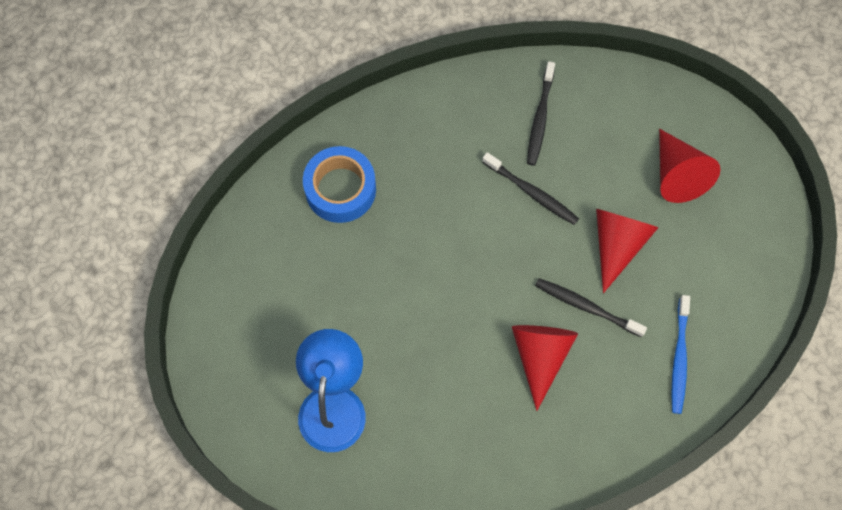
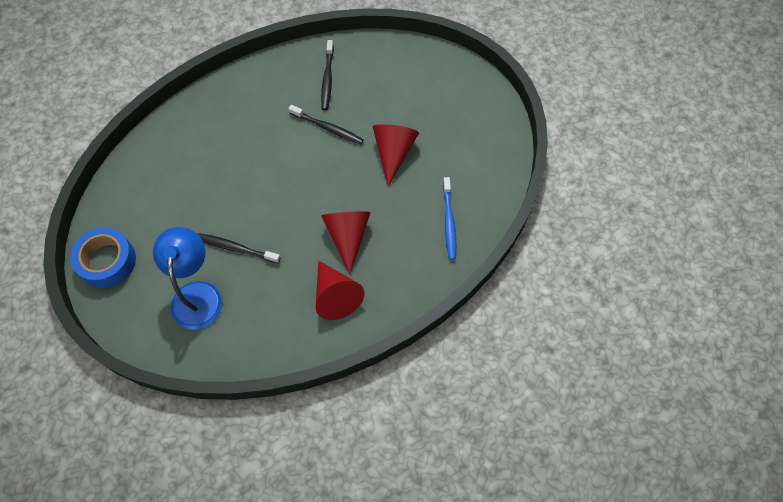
camera: 10 degrees left, 5 degrees down
blue tape [303,146,376,223] -> blue tape moved to [70,227,136,288]
black toothbrush [535,278,647,337] -> black toothbrush moved to [197,233,281,263]
red cone [659,129,721,203] -> red cone moved to [316,261,364,320]

